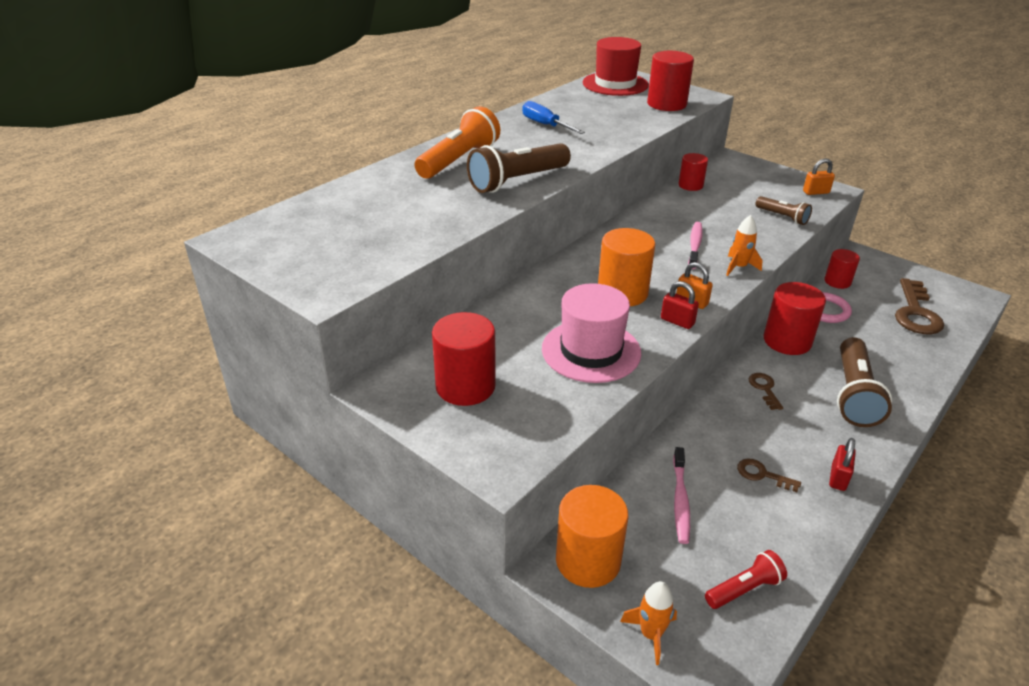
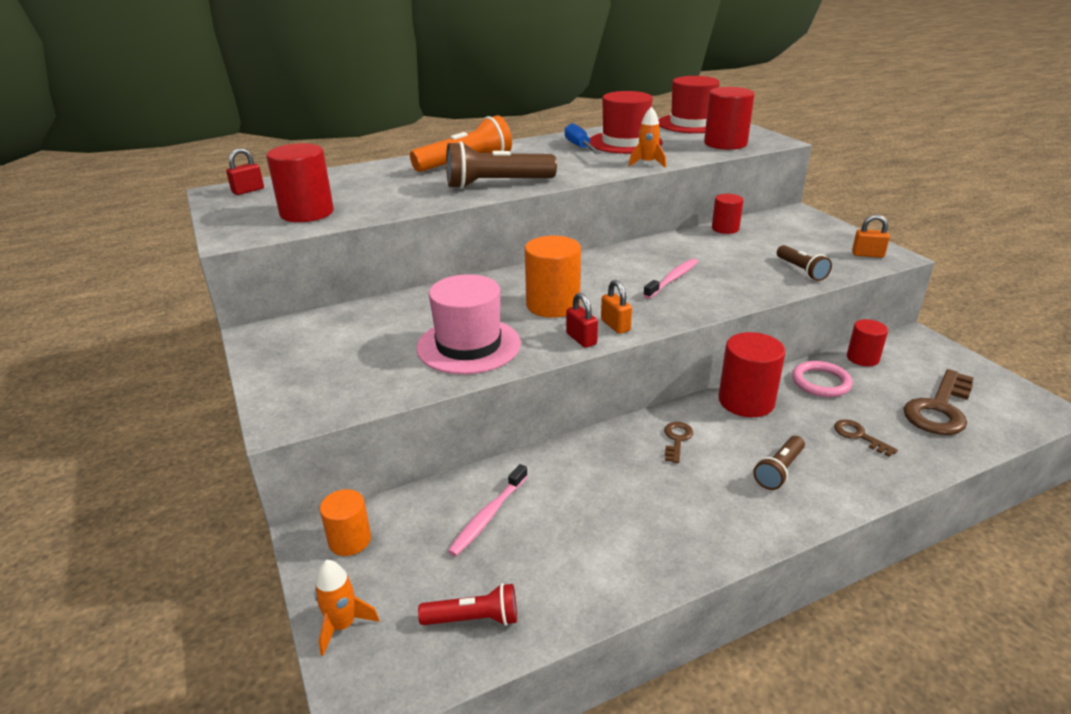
camera: 25 degrees right, 5 degrees down
red cylinder [432,312,496,406] -> red cylinder moved to [266,143,334,222]
orange cylinder [556,485,628,588] -> orange cylinder [320,489,371,556], size x0.61
orange rocket [726,215,763,276] -> orange rocket moved to [629,107,666,168]
brown key [737,458,801,492] -> brown key moved to [834,419,898,457]
red padlock [829,438,856,491] -> red padlock moved to [226,148,264,195]
brown flashlight [837,337,892,427] -> brown flashlight [753,436,805,490], size x0.55
none -> red hat [590,91,663,154]

